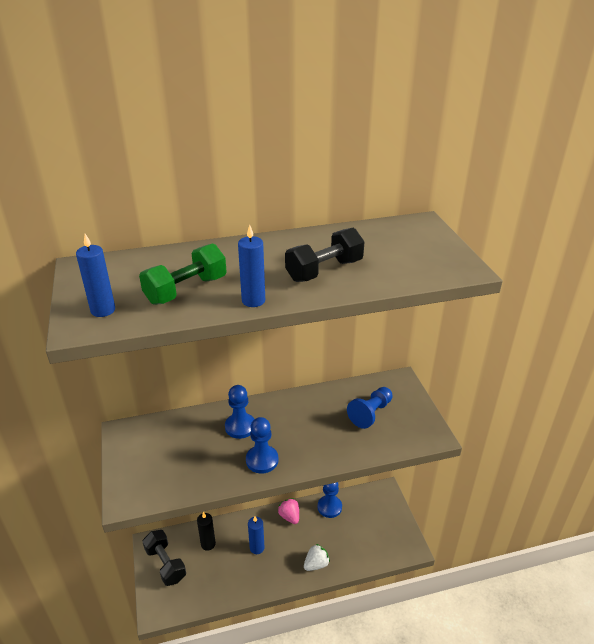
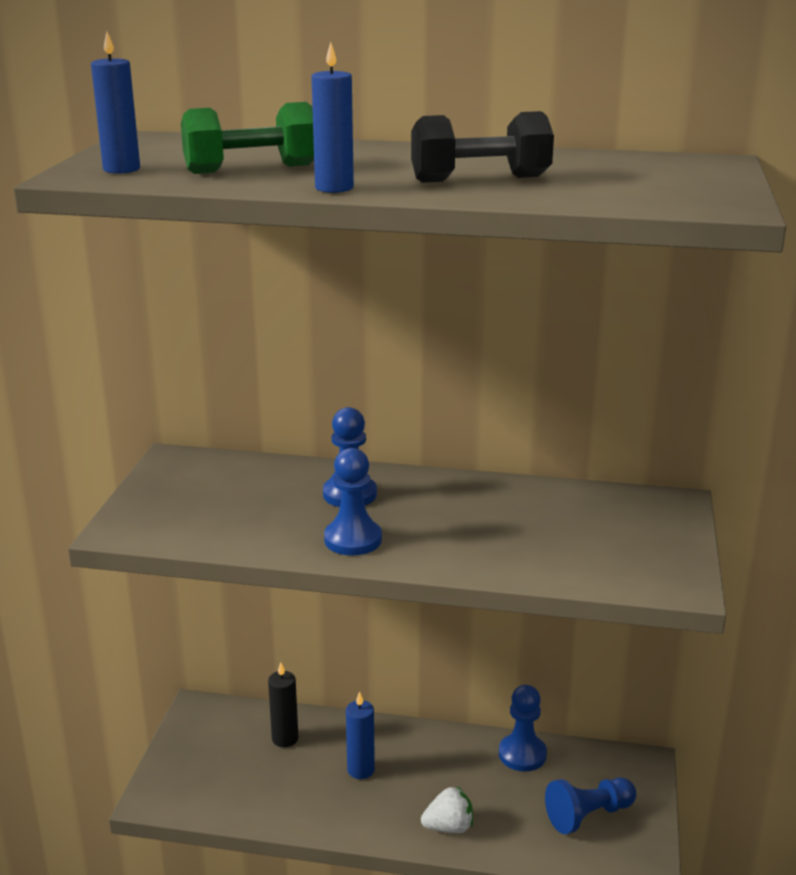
camera: 25 degrees right, 10 degrees down
black dumbbell [142,530,186,586] -> none
pink strawberry [278,498,299,524] -> none
blue pawn [347,387,393,429] -> blue pawn moved to [545,778,636,834]

